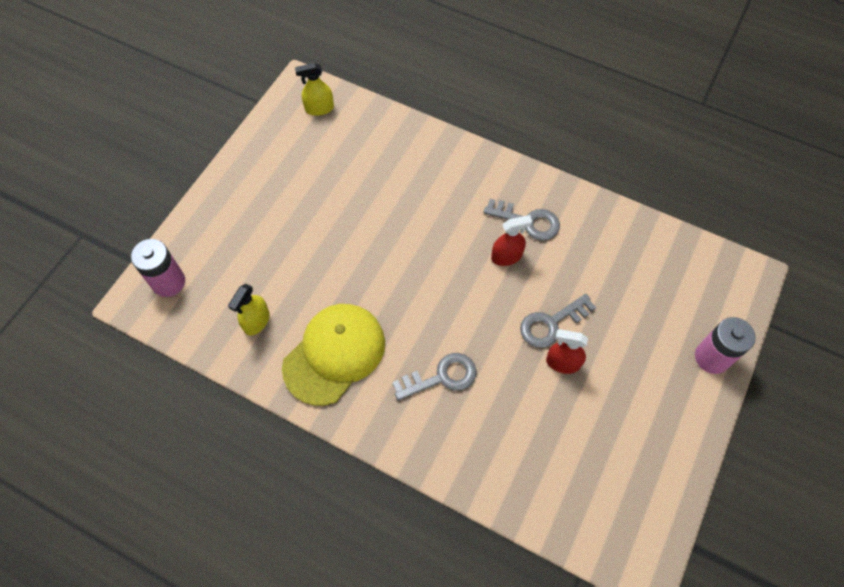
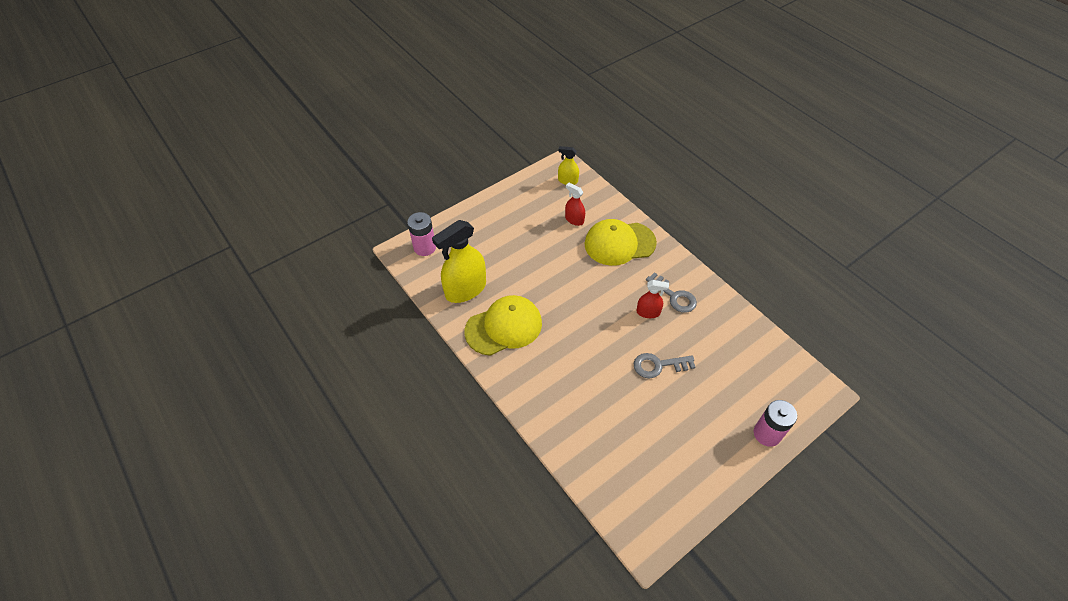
camera: 25 degrees right, 10 degrees down
yellow spray bottle [228,284,270,336] -> yellow spray bottle [432,220,486,303], size x1.96
grey key [392,353,476,401] -> none
red spray bottle [546,329,588,374] -> red spray bottle moved to [565,183,585,226]
none -> yellow cap [584,219,657,266]

